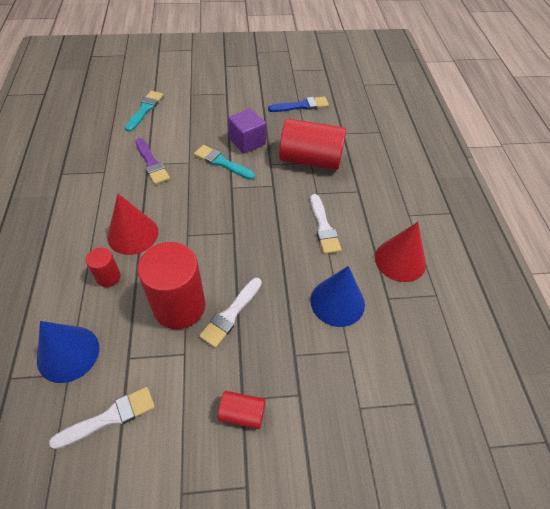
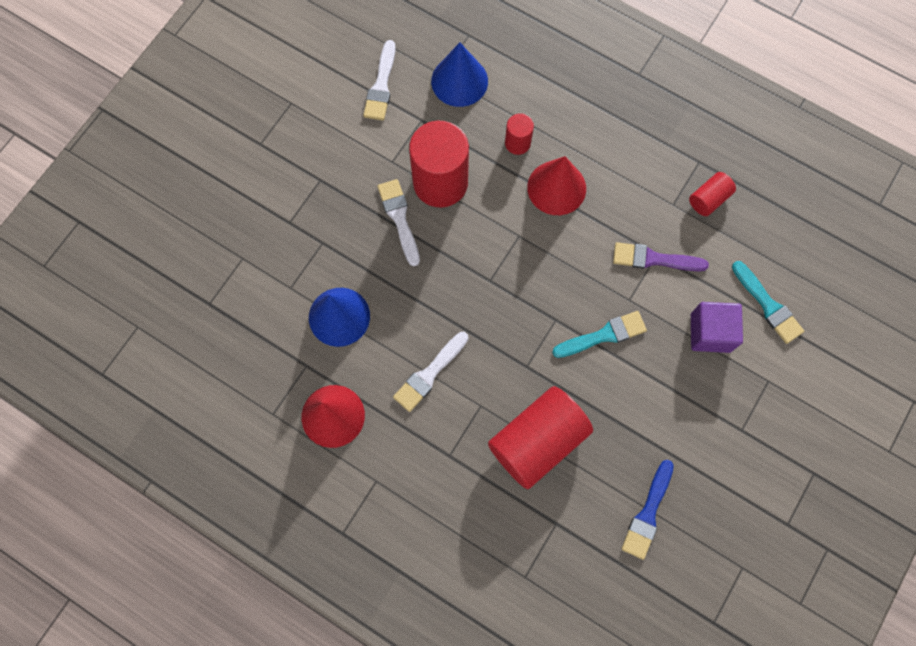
camera: 130 degrees right, 20 degrees up
red cylinder [218,391,266,429] -> red cylinder moved to [689,172,736,216]
purple cube [228,108,266,154] -> purple cube moved to [691,302,743,353]
white brush [310,194,342,254] -> white brush turned 75 degrees counterclockwise [393,332,468,412]

